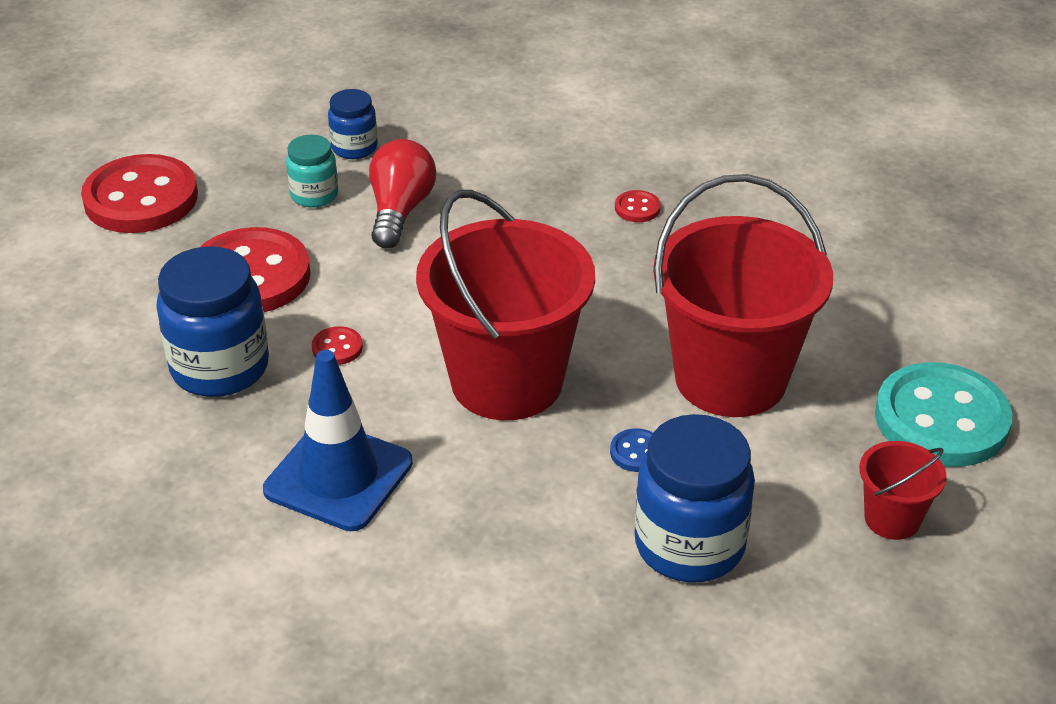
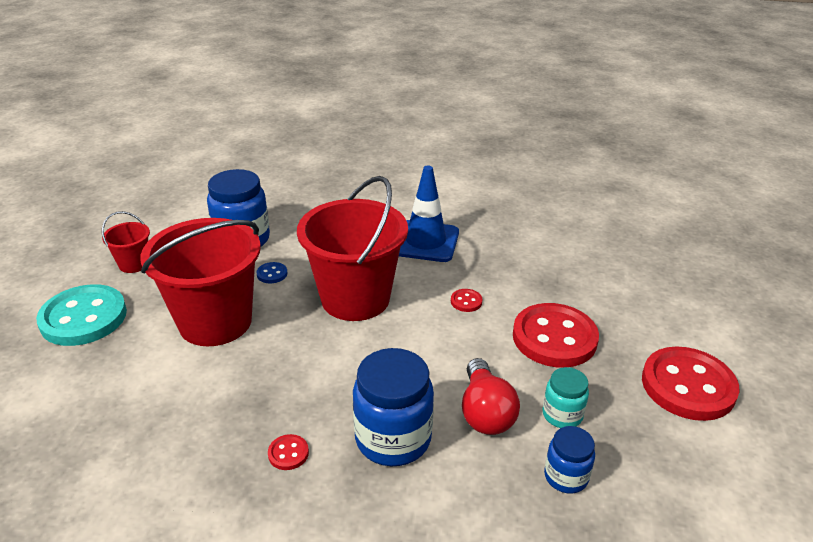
camera: 165 degrees right, 5 degrees down
blue jar [156,246,269,397] -> blue jar moved to [353,348,434,466]

